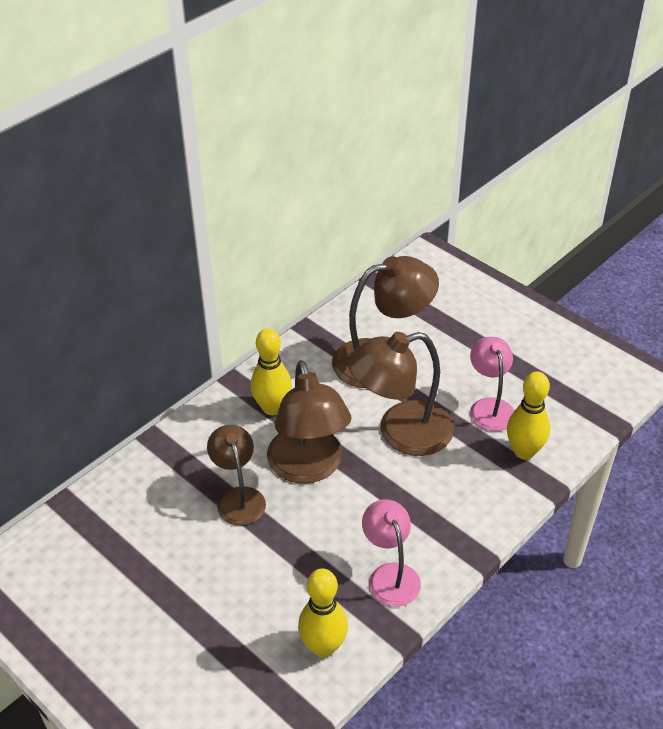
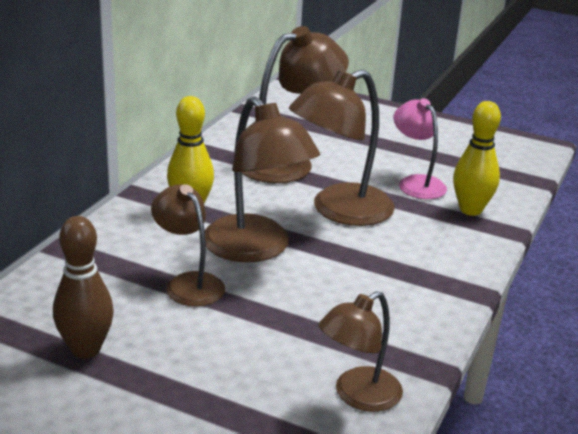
camera: 20 degrees left, 15 degrees down
yellow bowling pin [298,569,348,658] -> brown lamp [319,291,403,412]
pink lamp [362,499,421,607] -> none
none -> brown bowling pin [53,216,114,358]

